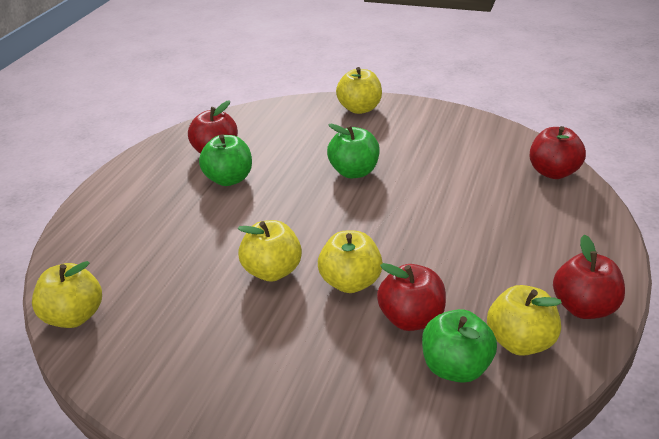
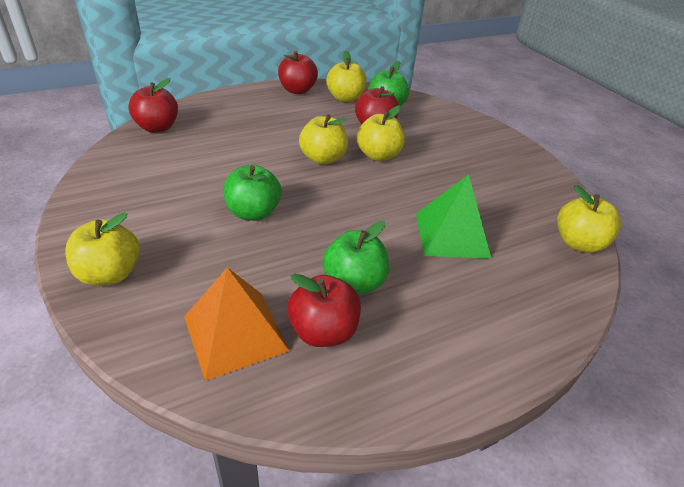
camera: 140 degrees left, 5 degrees up
yellow apple [238,220,302,282] -> yellow apple moved to [299,114,348,165]
none -> orange pyramid [184,267,289,381]
none -> green pyramid [416,174,492,259]

